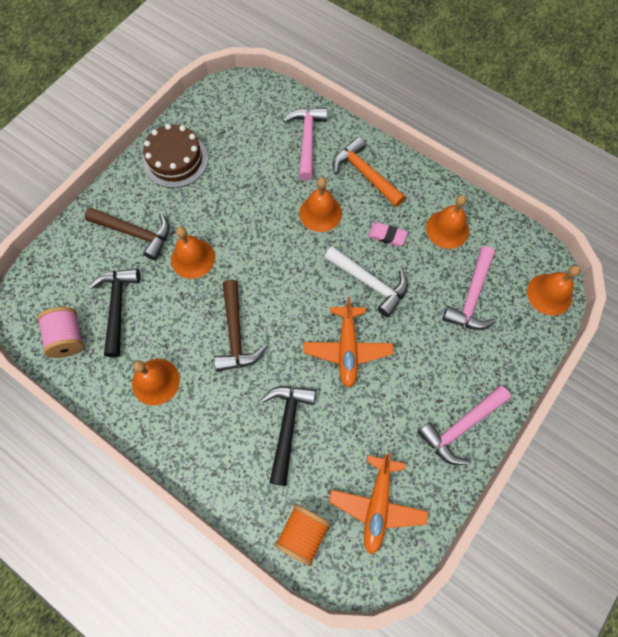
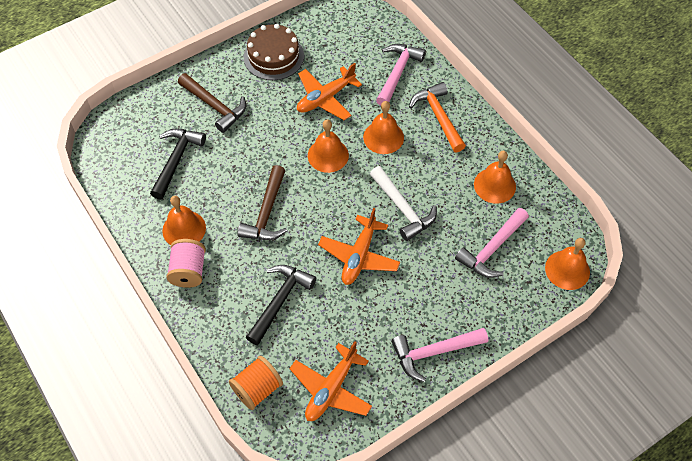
camera: 20 degrees right, 10 degrees down
pink spool [37,307,84,358] -> pink spool moved to [166,239,206,288]
orange bell [171,226,215,279] -> orange bell moved to [308,119,349,173]
pink eraser [368,223,407,246] -> none
none -> orange plane [297,63,362,120]

